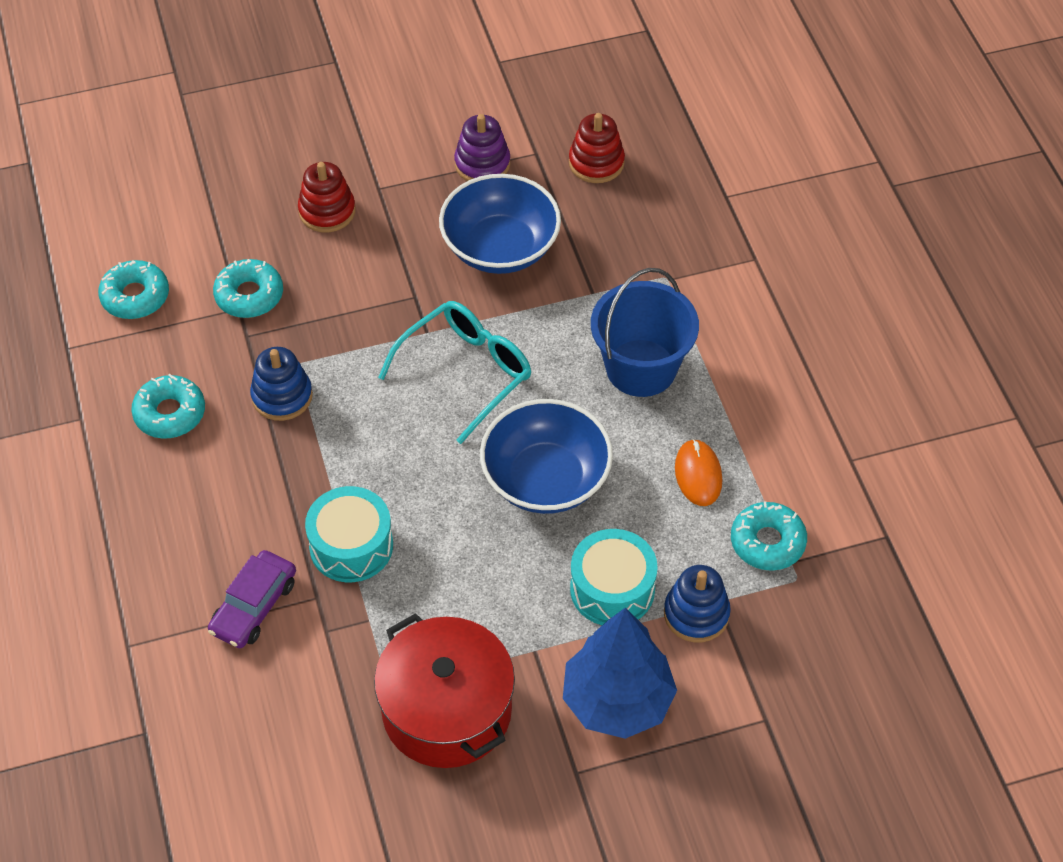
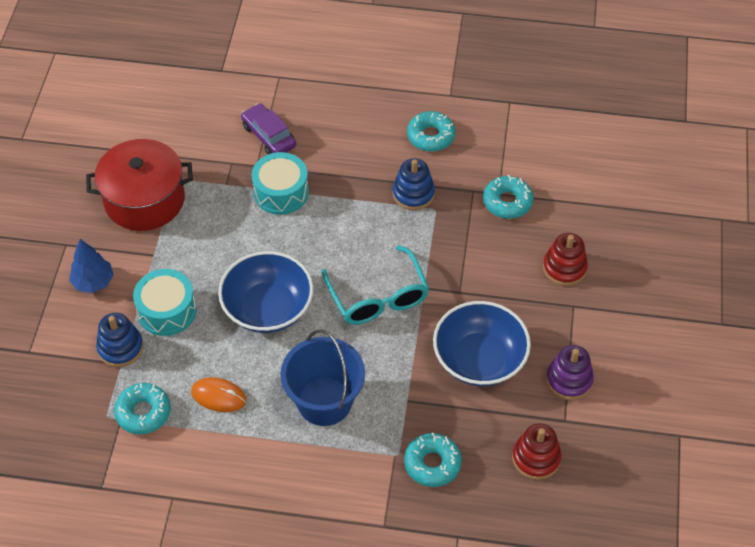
camera: 115 degrees right, 0 degrees up
turquoise donut [98,260,169,319] -> turquoise donut moved to [404,433,462,487]
blue tree [563,608,677,739] -> blue tree [69,239,114,293], size x0.59

